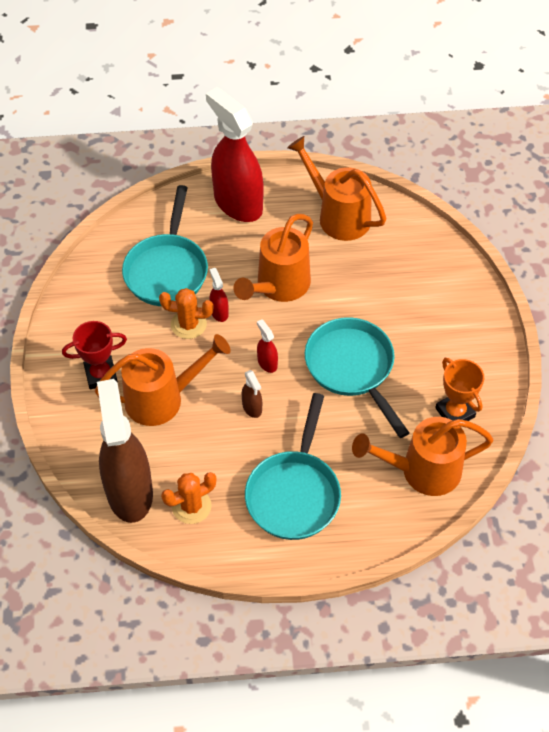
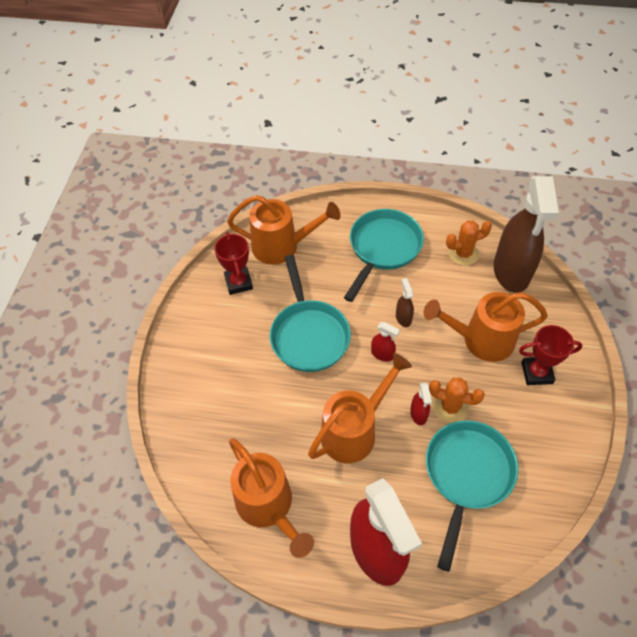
camera: 165 degrees left, 0 degrees up
red spray bottle [257,319,278,373] -> red spray bottle turned 45 degrees counterclockwise [371,322,400,362]
orange trophy [435,358,484,421] -> red trophy [214,232,253,295]

